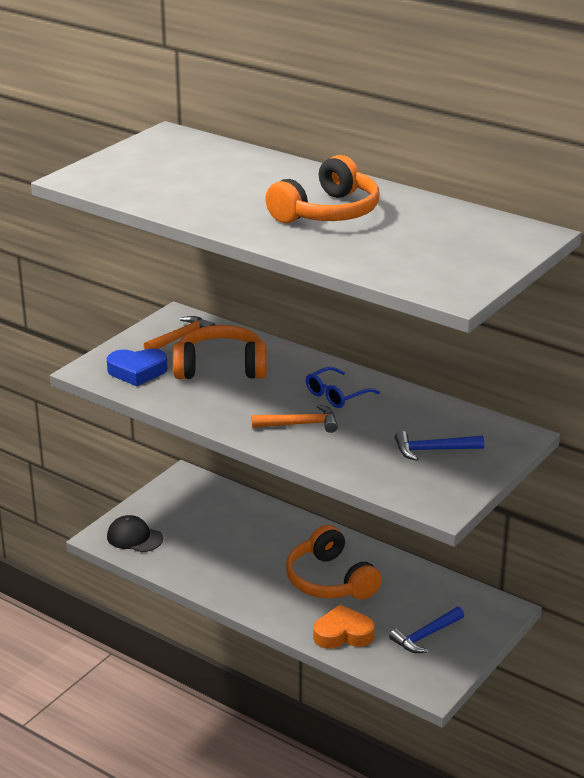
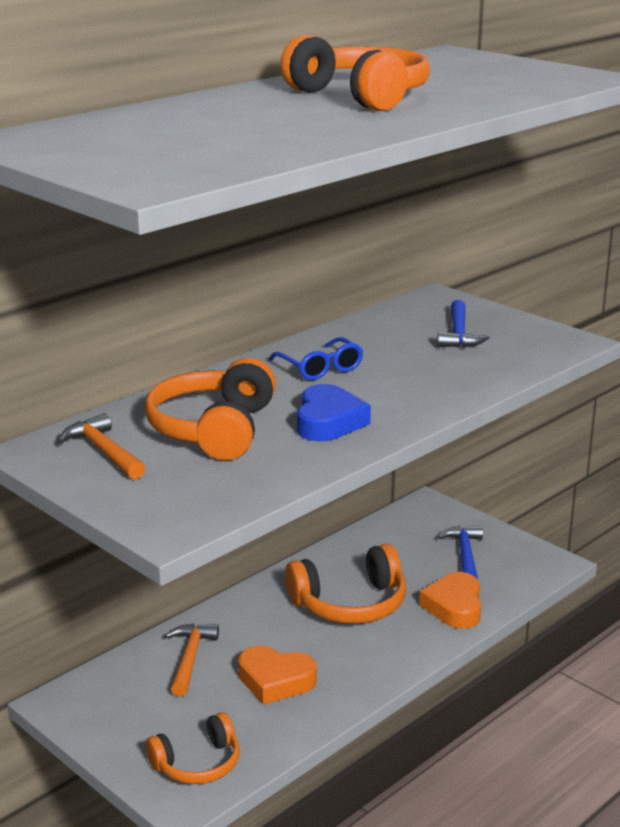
camera: 80 degrees left, 5 degrees down
blue heart [107,349,168,386] -> blue heart moved to [297,384,371,441]
black cap [107,515,163,552] -> orange headphones [146,712,240,784]
orange hammer [251,404,338,433] -> orange hammer moved to [165,624,219,696]
blue hammer [389,607,464,653] -> blue hammer turned 150 degrees counterclockwise [437,526,483,579]
none -> orange heart [238,646,317,704]

